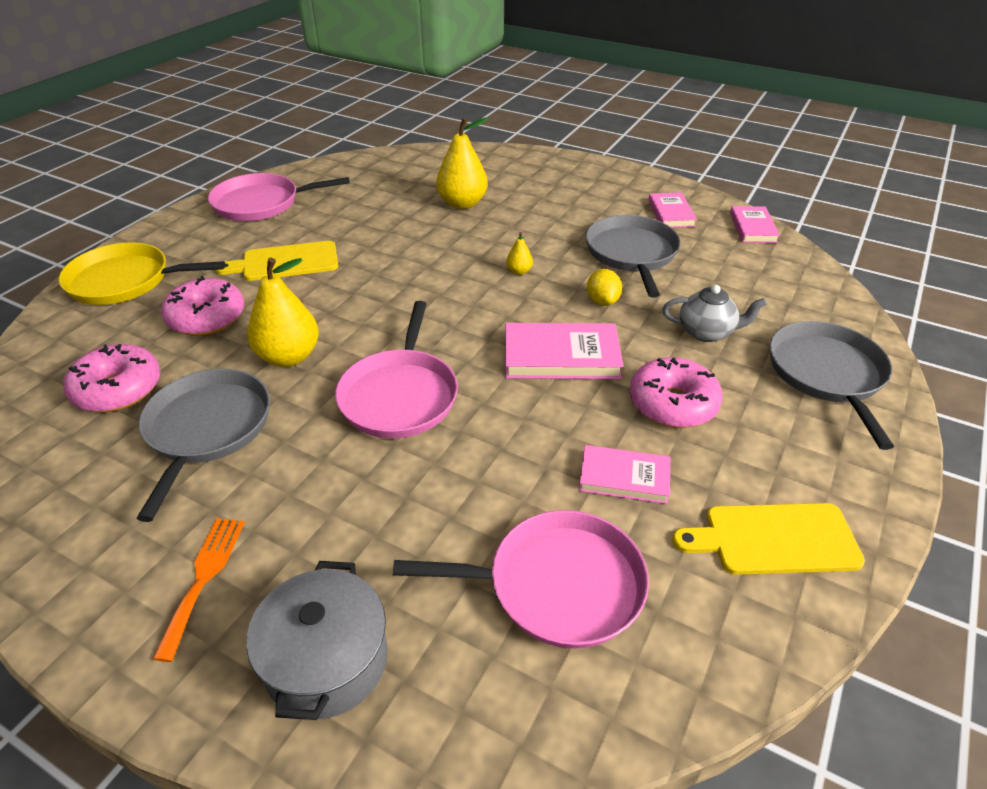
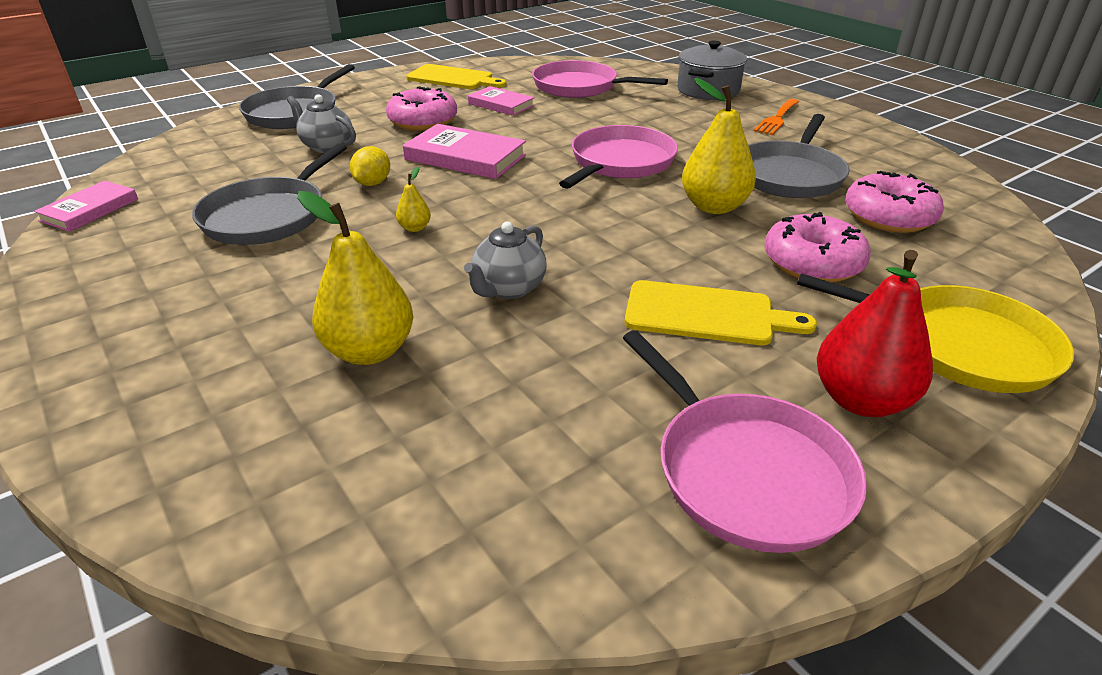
camera: 155 degrees left, 5 degrees down
pink pan [208,173,350,221] -> pink pan turned 45 degrees clockwise [623,330,867,553]
pink book [648,192,697,228] -> none
none -> grey teapot [464,222,546,299]
none -> red pear [817,250,933,417]

